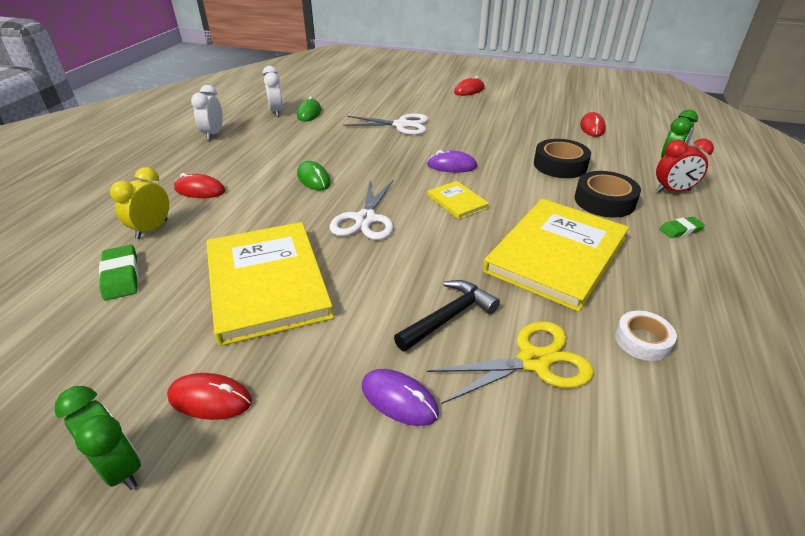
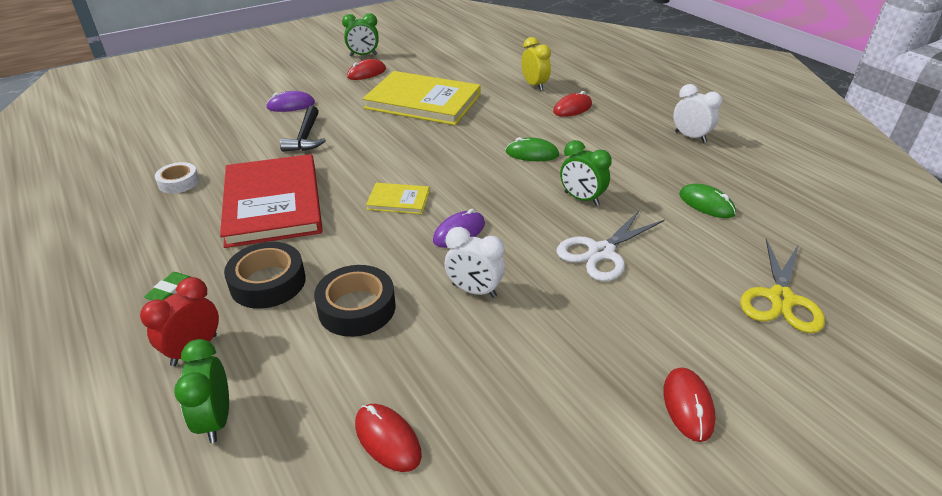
camera: 130 degrees right, 0 degrees up
green eraser [99,245,138,301] -> none
white clock [263,66,283,117] -> white clock moved to [444,227,505,298]
white scissors [330,179,394,240] -> none
yellow scissors [427,321,594,404] -> yellow scissors moved to [740,239,825,333]
yellow book [483,199,629,312] -> red book [220,154,323,248]
none -> green clock [560,140,612,206]

